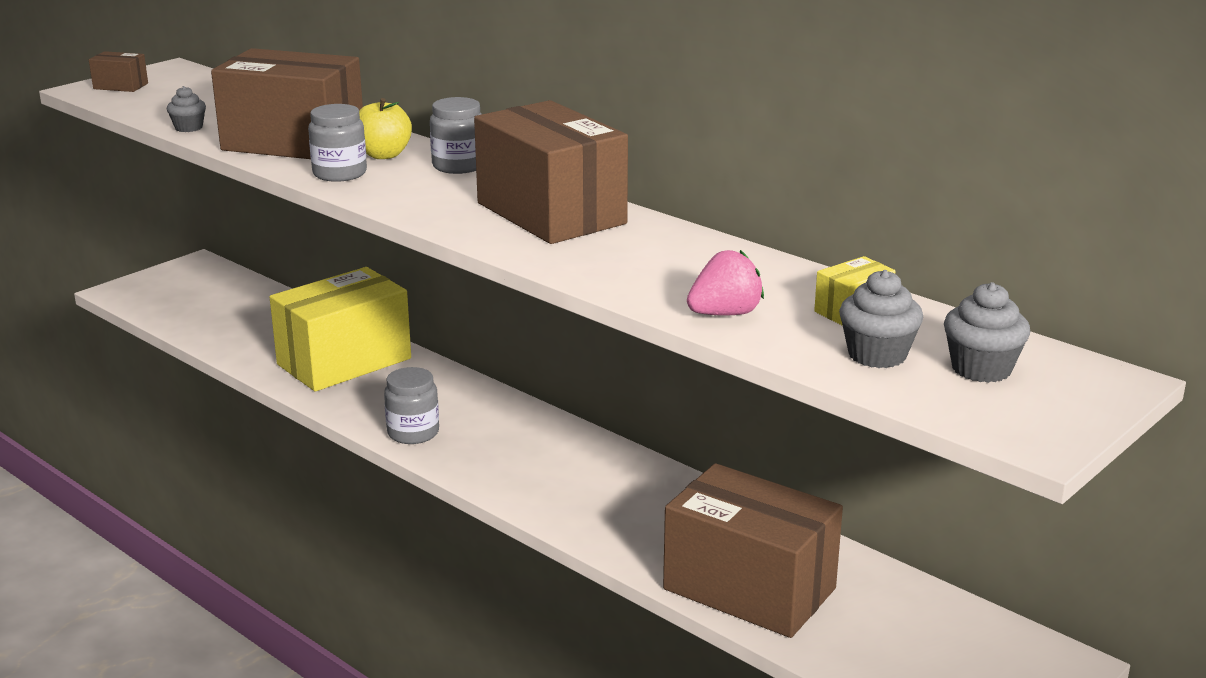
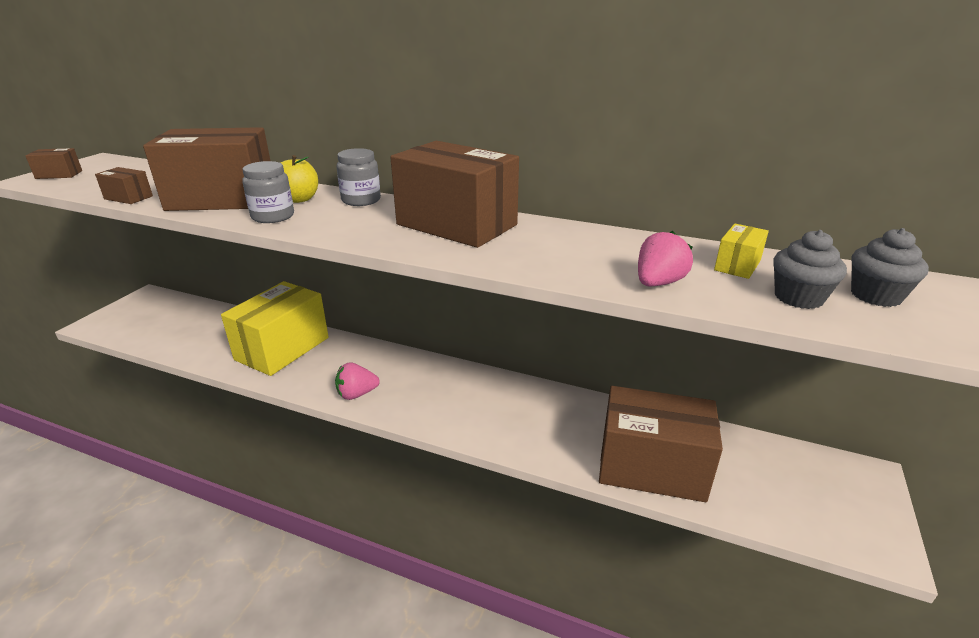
camera: 20 degrees left, 5 degrees up
grey cupcake [167,86,206,132] -> brown box [95,167,153,204]
grey jar [384,367,439,444] -> pink strawberry [335,362,380,400]

